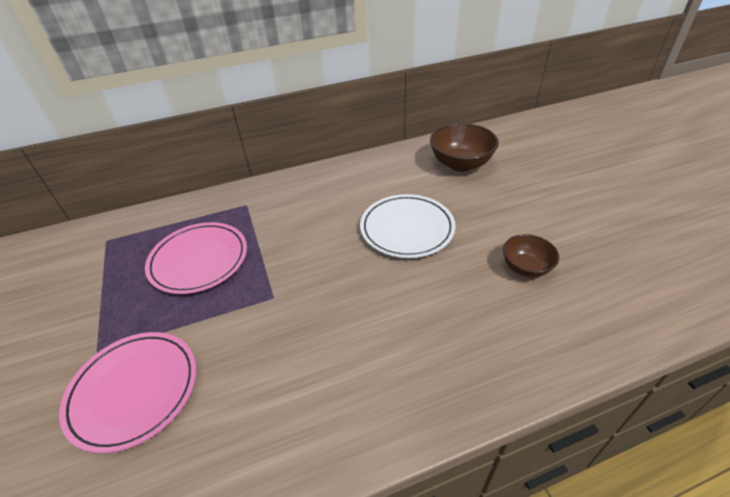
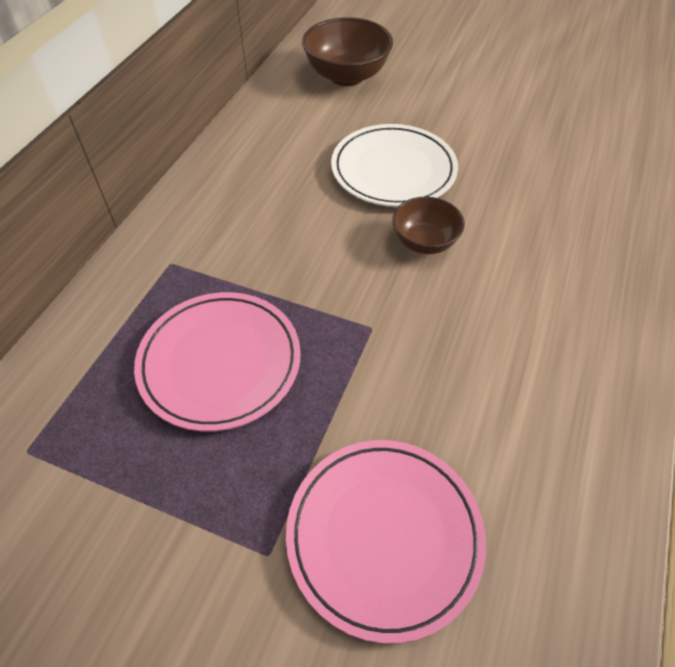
camera: 50 degrees left, 10 degrees up
brown bowl [503,234,559,277] -> brown bowl moved to [392,197,465,254]

